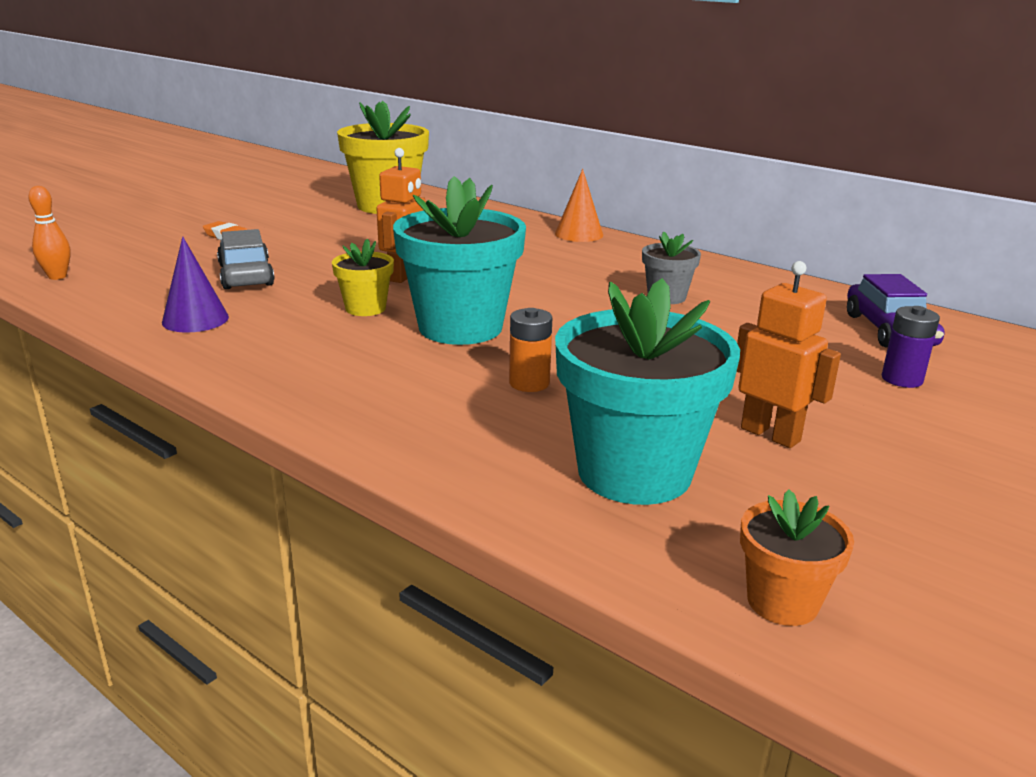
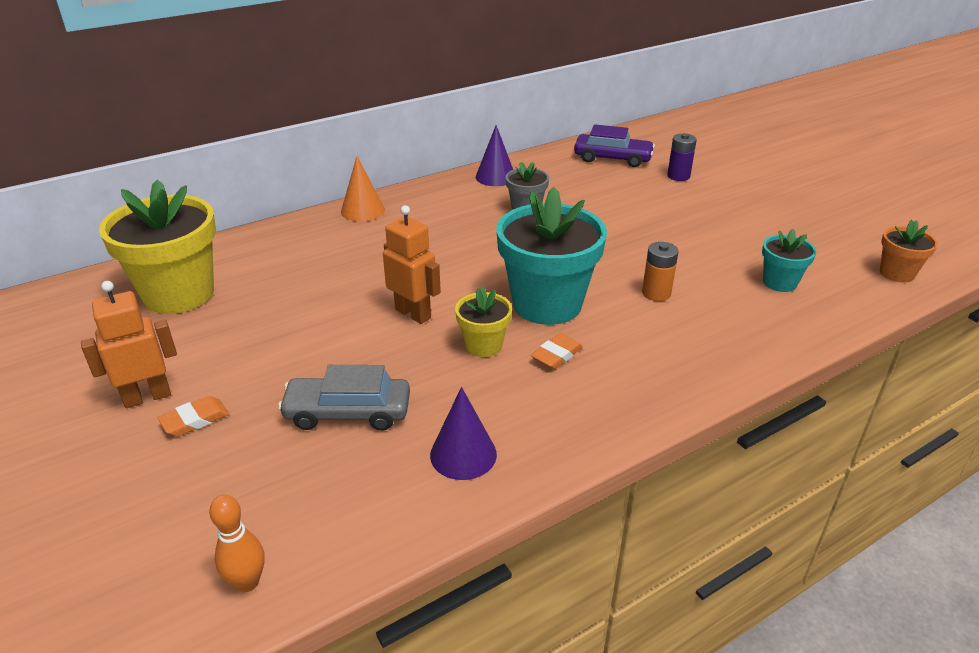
camera: 70 degrees left, 10 degrees up
turquoise flower pot [555,278,740,505] -> turquoise flower pot [762,229,816,292], size x0.50
orange robot [737,261,841,448] -> orange robot moved to [81,281,177,408]
none -> purple cone [476,125,513,186]
none -> orange eraser [531,333,583,369]

